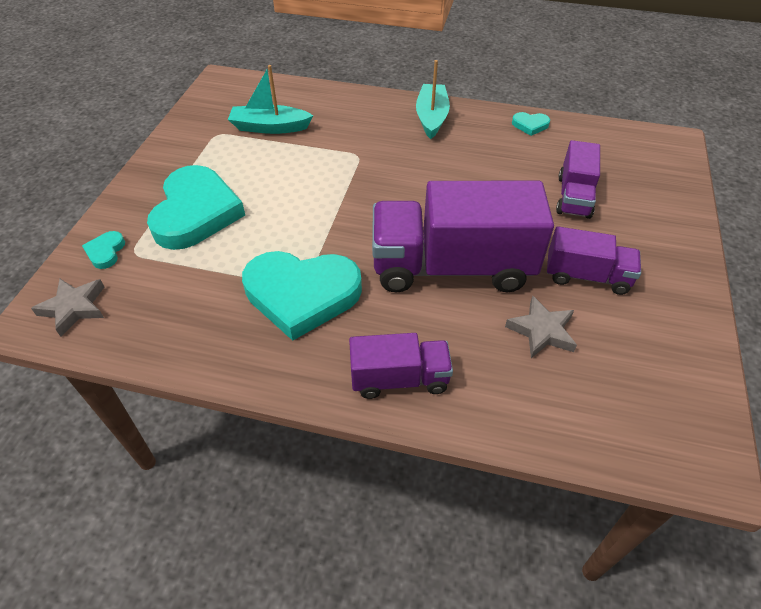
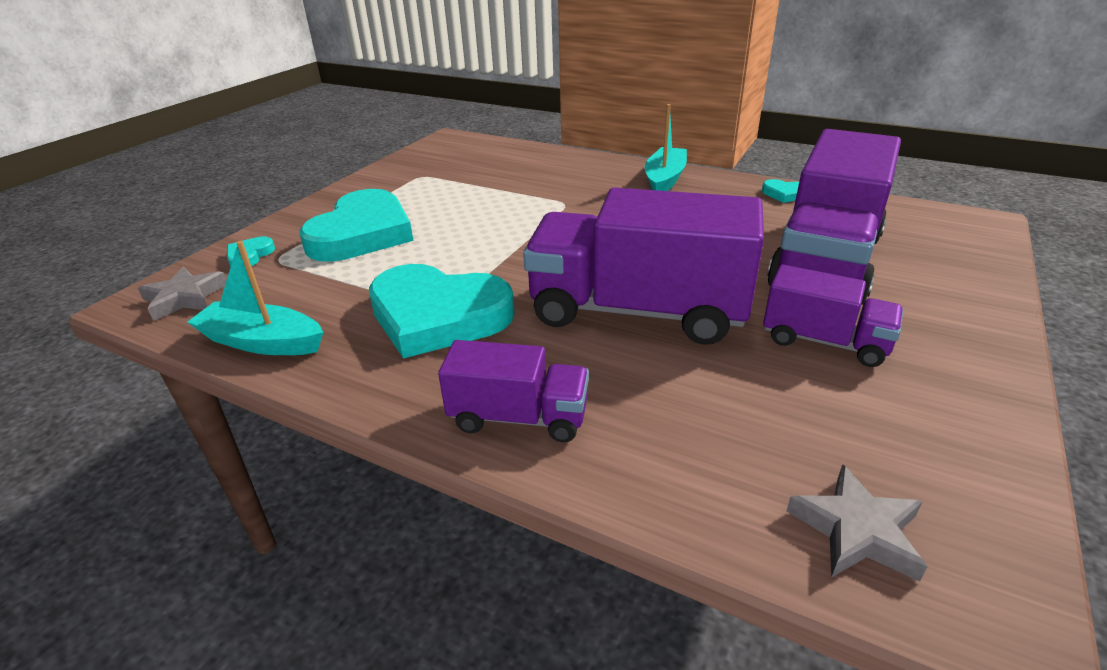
camera: 15 degrees right, 15 degrees down
turquoise boat [228,65,313,134] -> turquoise boat moved to [187,241,323,355]
grey star [505,295,577,358] -> grey star moved to [787,464,927,582]
purple truck [556,140,600,219] -> purple truck [767,129,901,305], size x1.91

